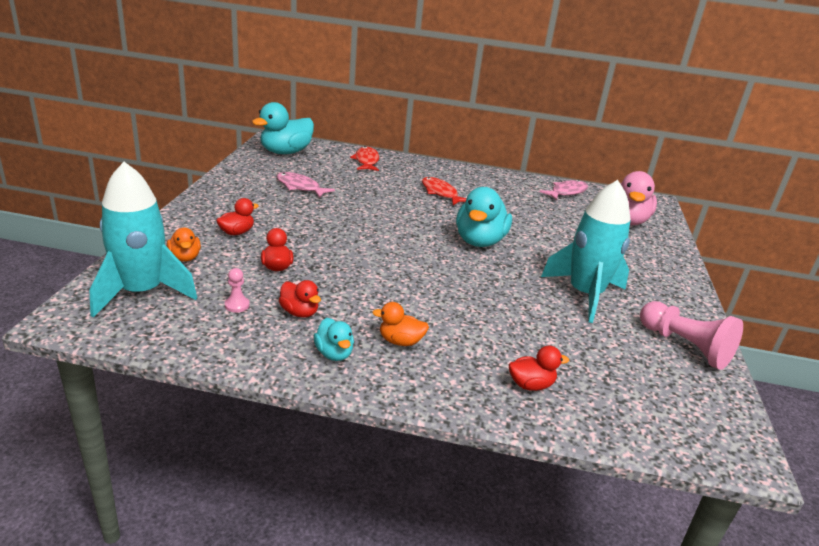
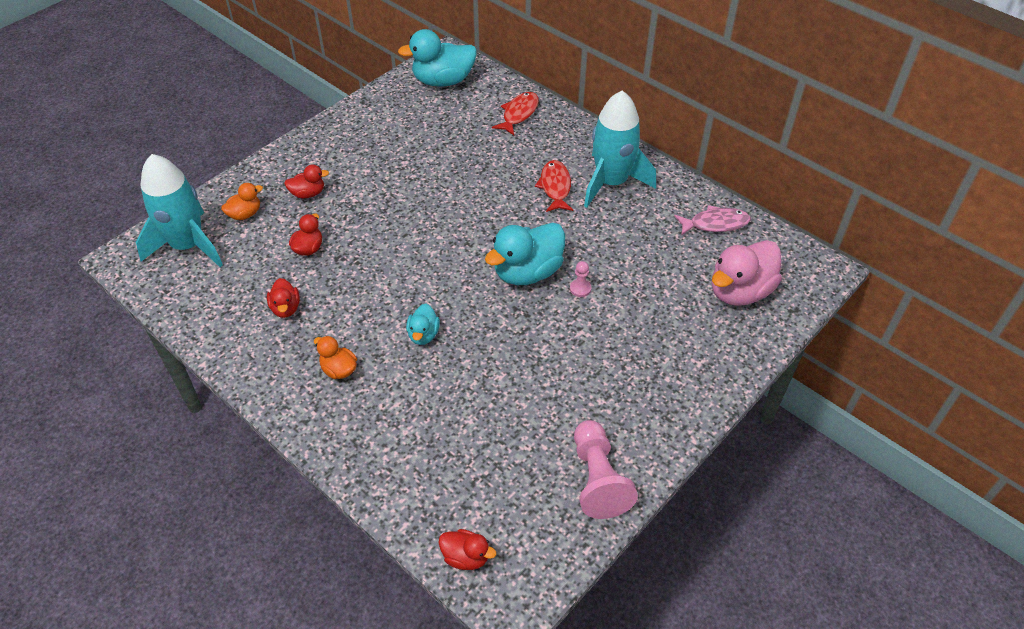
camera: 35 degrees right, 20 degrees up
orange duck [167,228,201,262] -> orange duck turned 135 degrees counterclockwise [221,183,263,220]
pink pawn [225,268,250,313] -> pink pawn moved to [570,261,591,297]
pink fish [276,172,335,198] -> none
turquoise duck [313,318,354,361] -> turquoise duck moved to [406,304,440,345]
red duck [509,346,569,391] -> red duck moved to [439,529,497,570]
turquoise rocket [541,180,631,323] -> turquoise rocket moved to [584,90,656,208]

